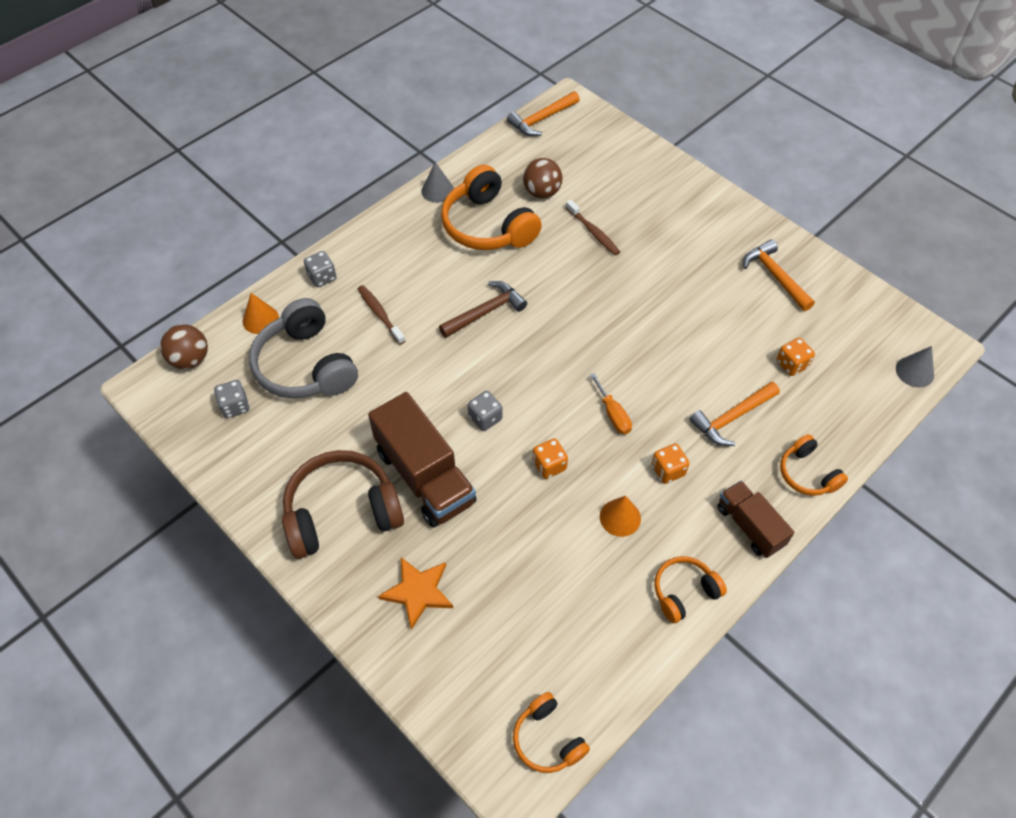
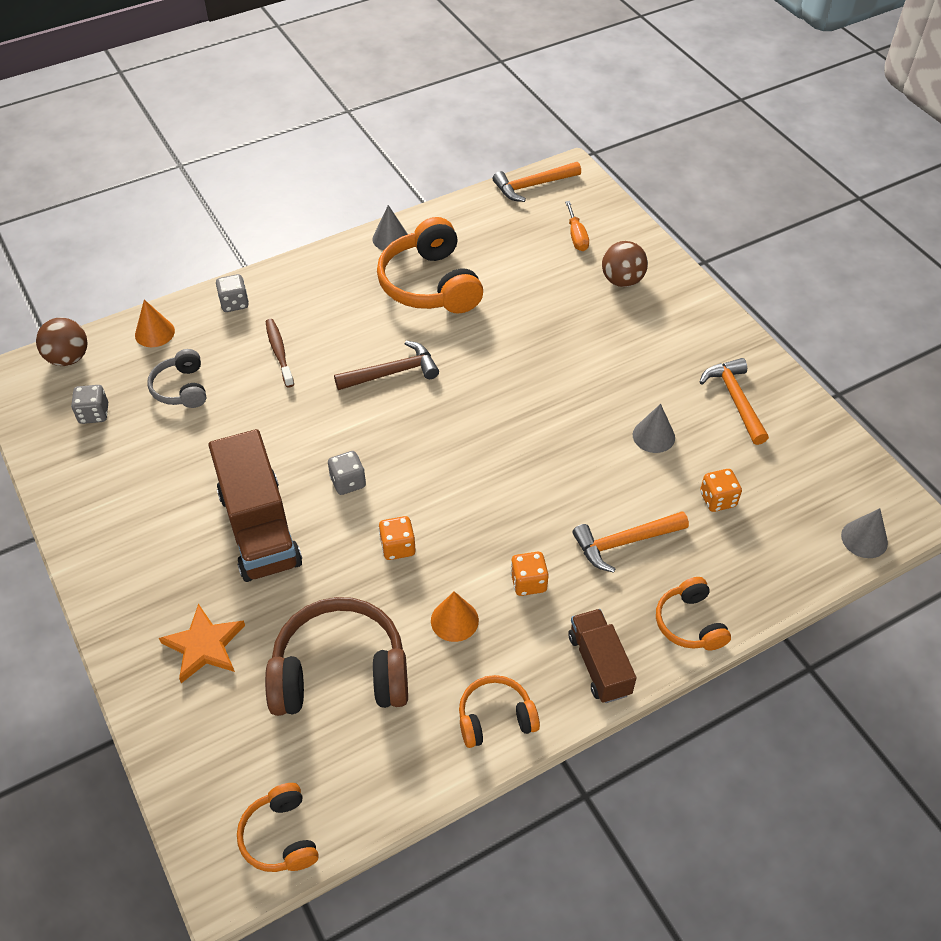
camera: 15 degrees right, 5 degrees down
grey headphones [249,298,358,398] -> grey headphones [147,349,206,408], size x0.55
brown headphones [282,450,404,559] -> brown headphones moved to [265,597,408,716]
brown ball [523,158,563,199] -> brown ball moved to [602,241,648,287]
brown toothbrush [566,200,620,256] -> none
orange screwdriver [590,373,632,434] -> orange screwdriver moved to [565,201,589,251]
none -> grey cone [633,404,675,453]

